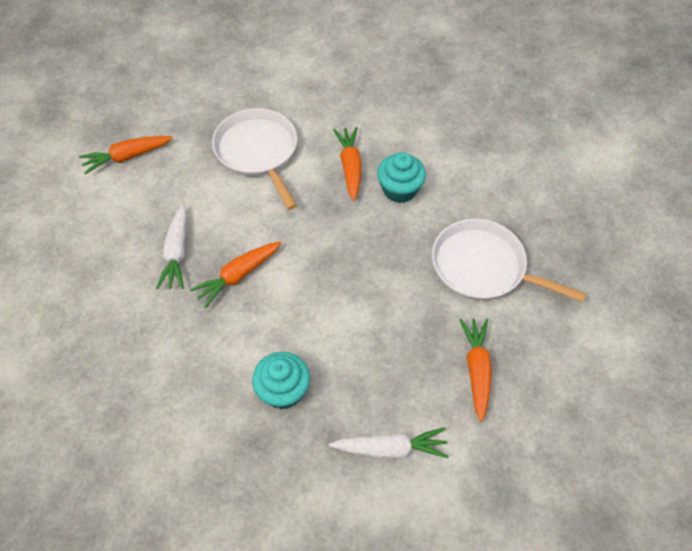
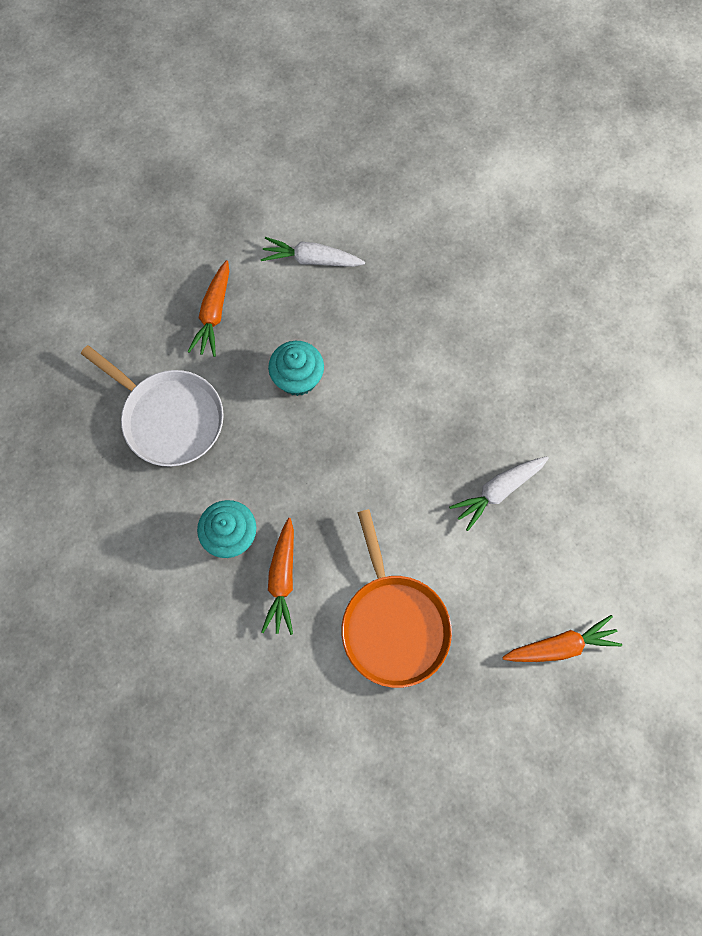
camera: 170 degrees left, 15 degrees up
white carrot [156,204,187,289] -> white carrot turned 135 degrees counterclockwise [449,456,549,531]
orange carrot [190,242,281,308] -> none
white pan [212,108,297,210] -> orange pan [342,509,452,688]
turquoise cupcake [252,352,310,409] -> turquoise cupcake moved to [268,341,324,396]

